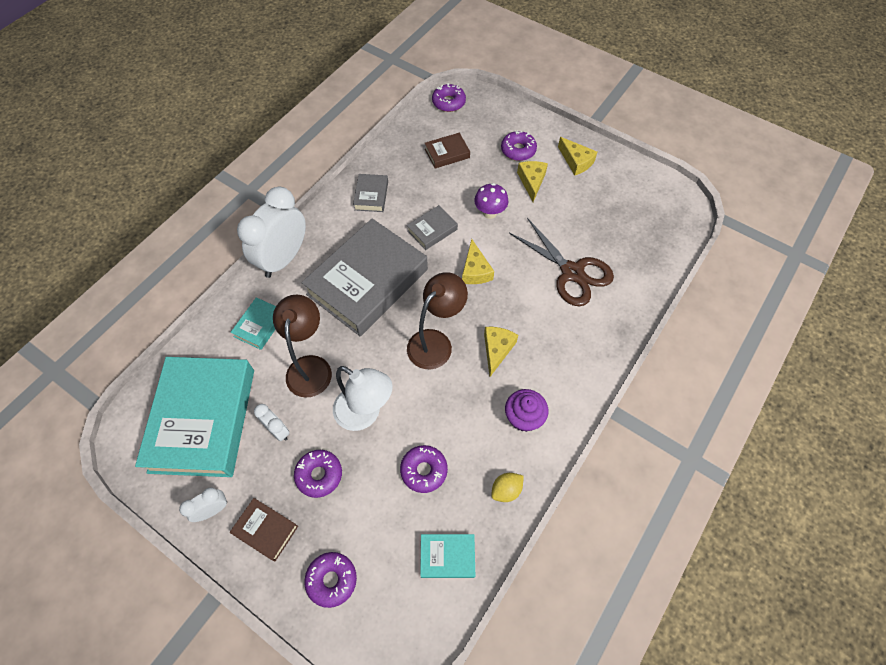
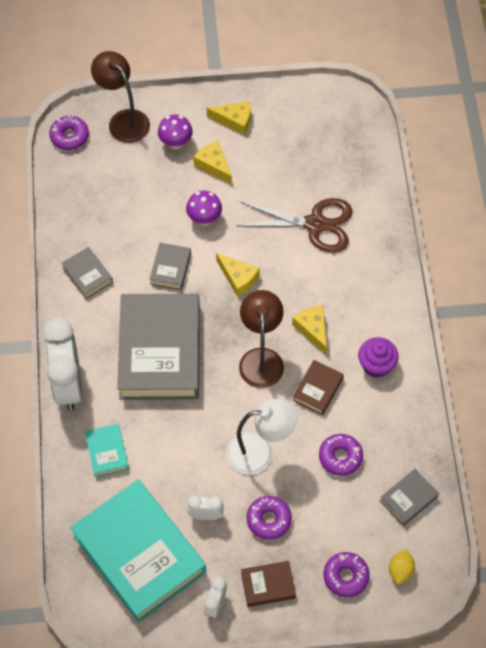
camera: 40 degrees left, 0 degrees up
brown lamp [273,295,332,398] -> brown lamp moved to [91,51,150,143]
turquoise book [420,534,475,578] -> grey book [380,469,439,526]
brown book [425,133,470,168] -> brown book moved to [293,360,344,415]
yellow lemon [491,473,524,502] -> yellow lemon moved to [389,549,415,584]
purple donut [501,130,537,161] -> purple mushroom [158,115,193,149]

